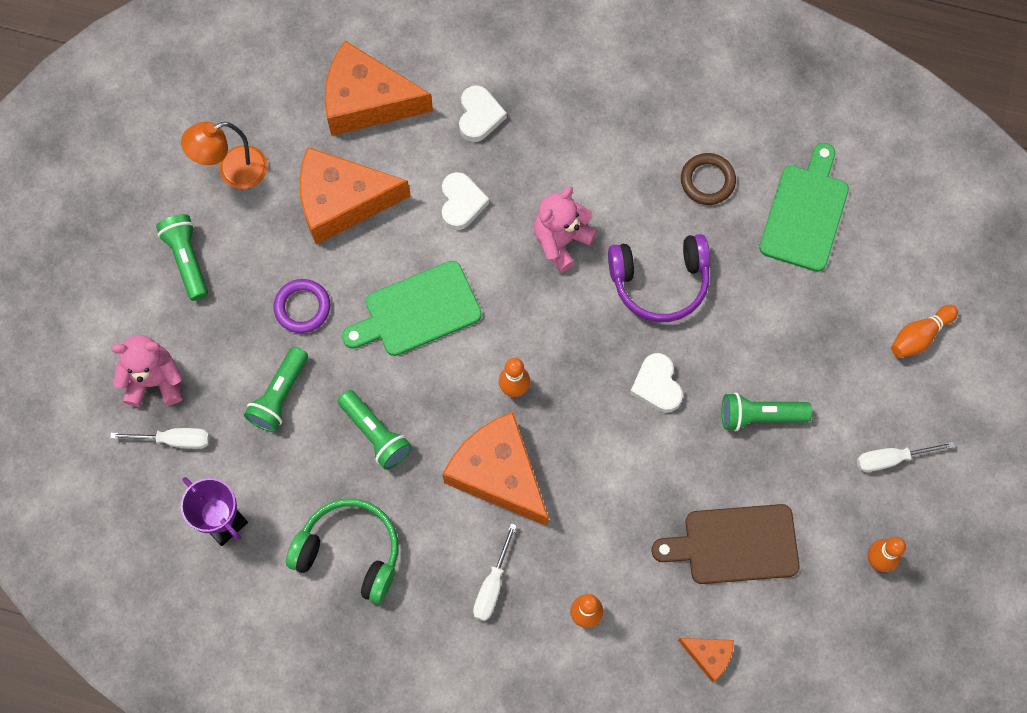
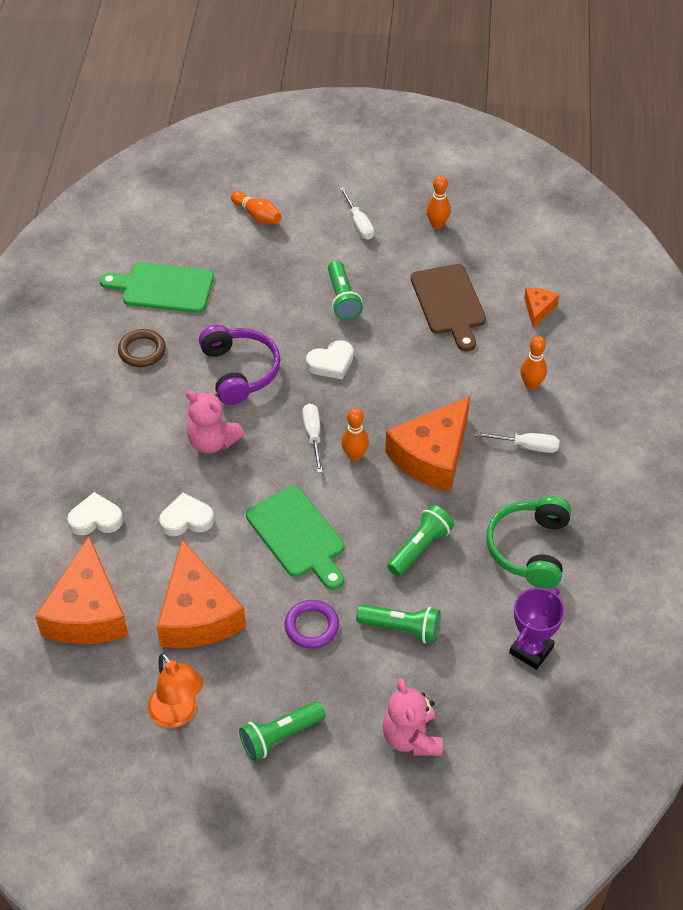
camera: 100 degrees left, 20 degrees down
white screwdriver [110,428,210,449] -> white screwdriver moved to [302,403,323,473]

